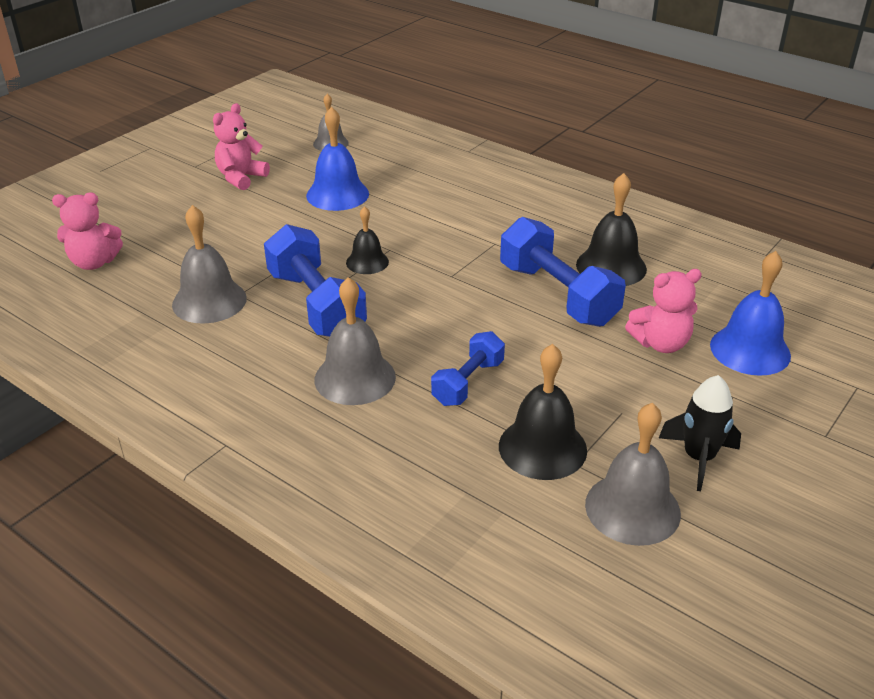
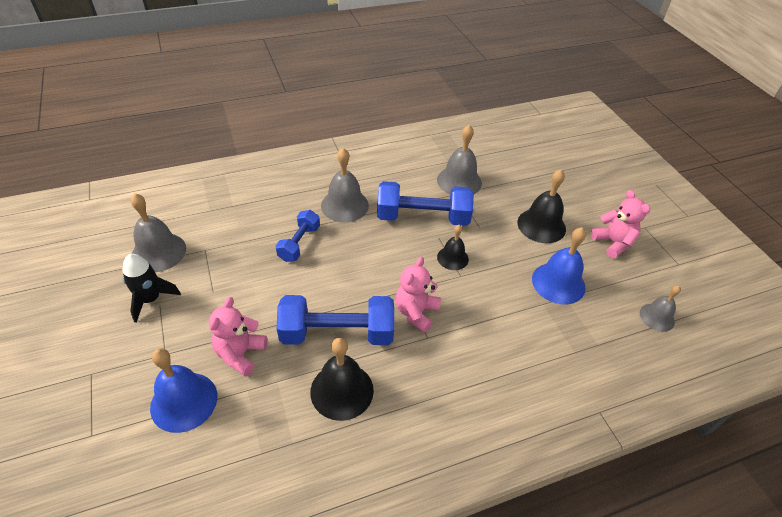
camera: 120 degrees right, 10 degrees up
pink teddy bear [52,193,123,270] -> pink teddy bear moved to [396,257,441,333]
blue dumbbell [431,331,505,406] -> blue dumbbell turned 45 degrees clockwise [276,210,320,262]
black bell [499,344,587,480] -> black bell moved to [517,169,566,243]

